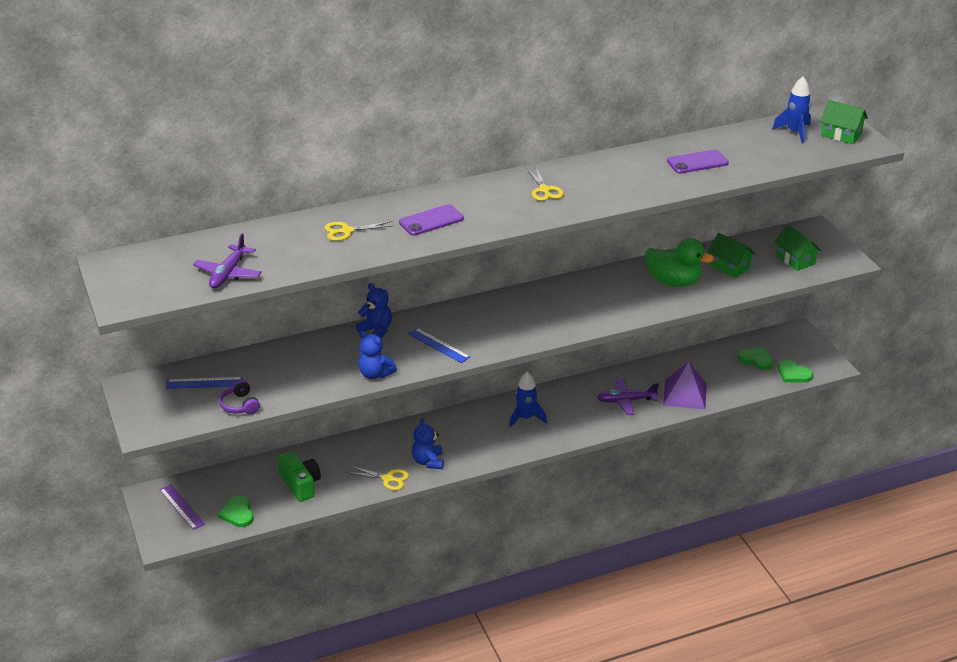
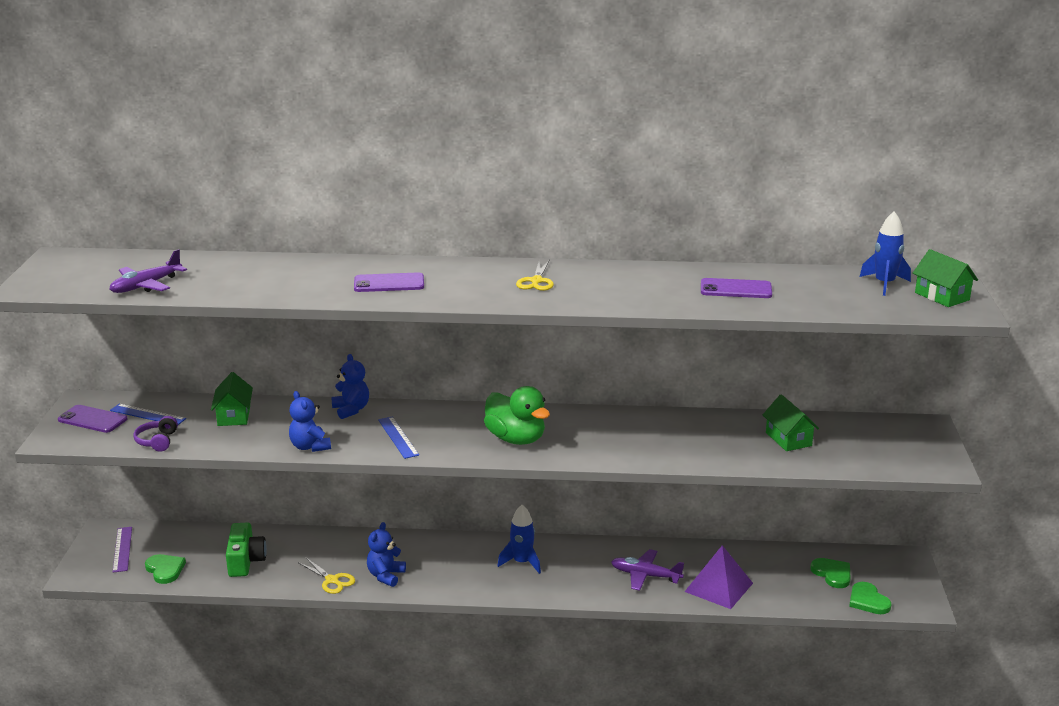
camera: 25 degrees right, 10 degrees down
green heart [218,495,254,527] -> green heart turned 135 degrees clockwise [145,554,186,584]
yellow scissors [324,221,394,241] -> none
green duck [645,238,714,287] -> green duck moved to [484,386,550,445]
green house [774,225,822,271] -> green house moved to [211,372,253,426]
none -> purple phone [58,405,128,433]

